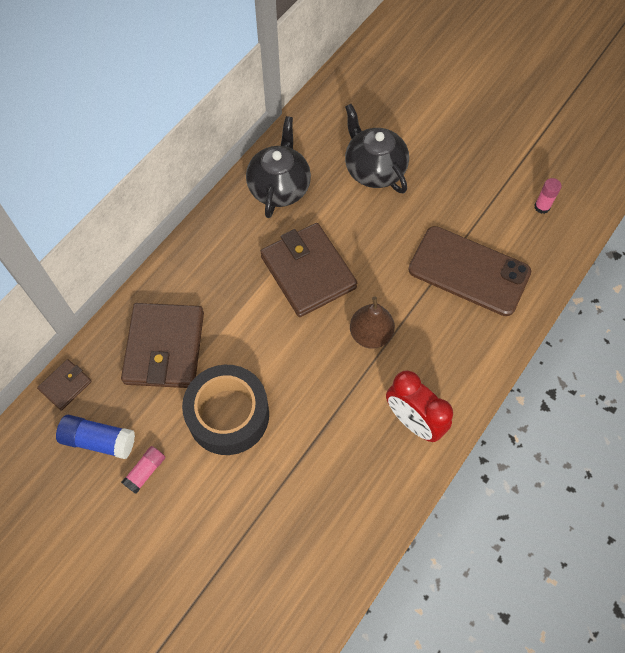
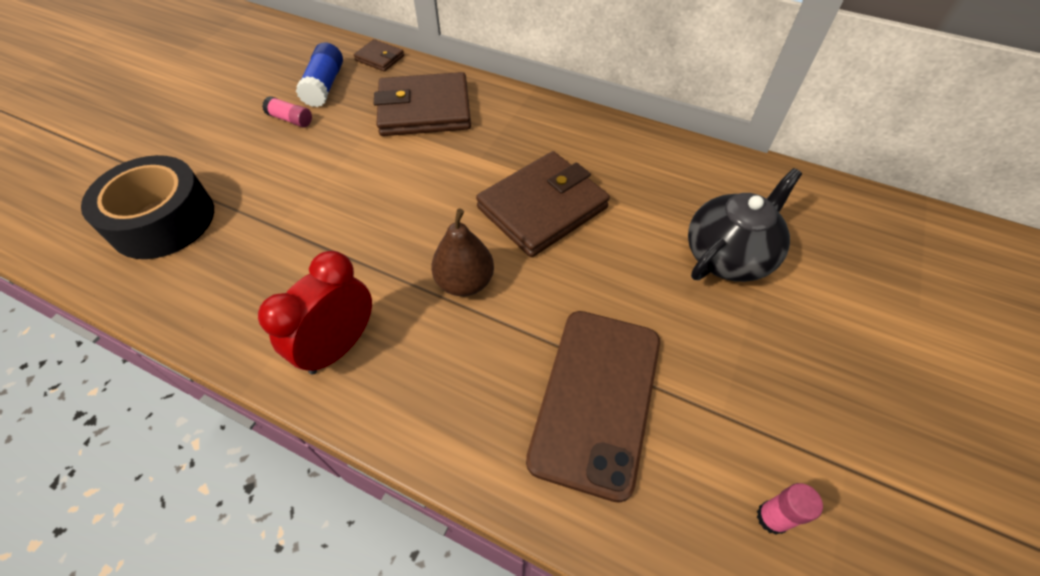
camera: 80 degrees right, 10 degrees down
black tape [182,365,269,455] -> black tape moved to [81,155,214,259]
black teapot [246,116,311,218] -> none

